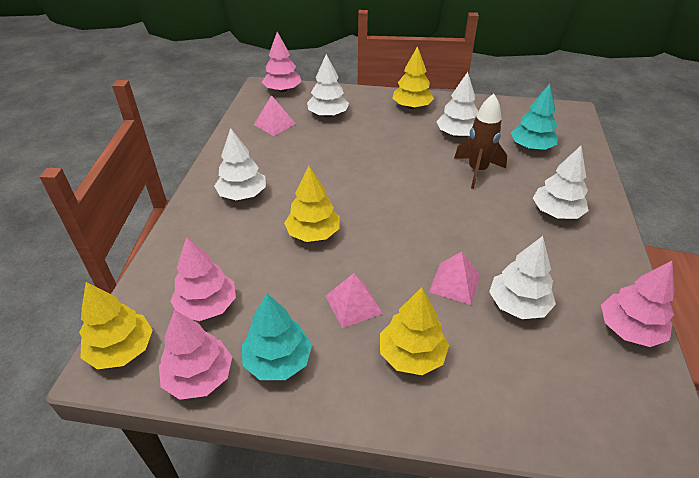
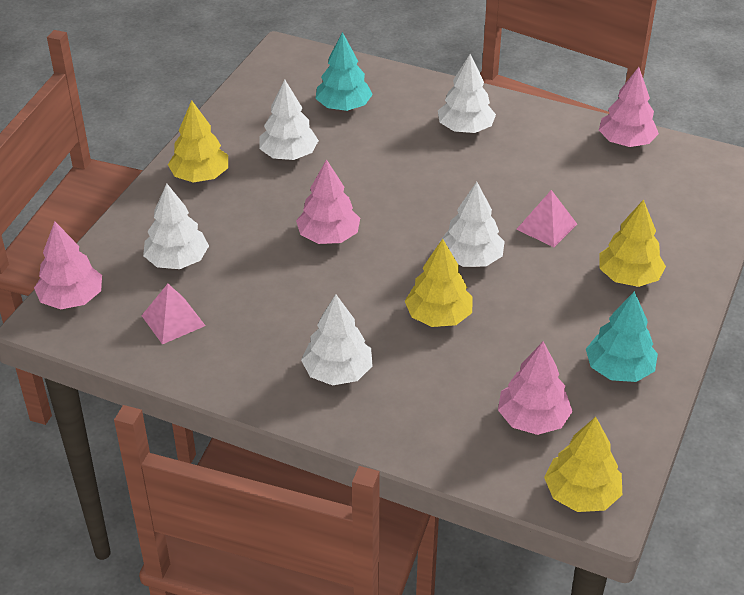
camera: 75 degrees left, 0 degrees up
pink tree [159,310,232,400] -> pink tree moved to [296,159,360,244]
pink pyramid [326,273,383,328] -> none
brown rocket [454,94,507,189] -> none
white tree [489,236,556,319] -> white tree moved to [439,182,505,267]

